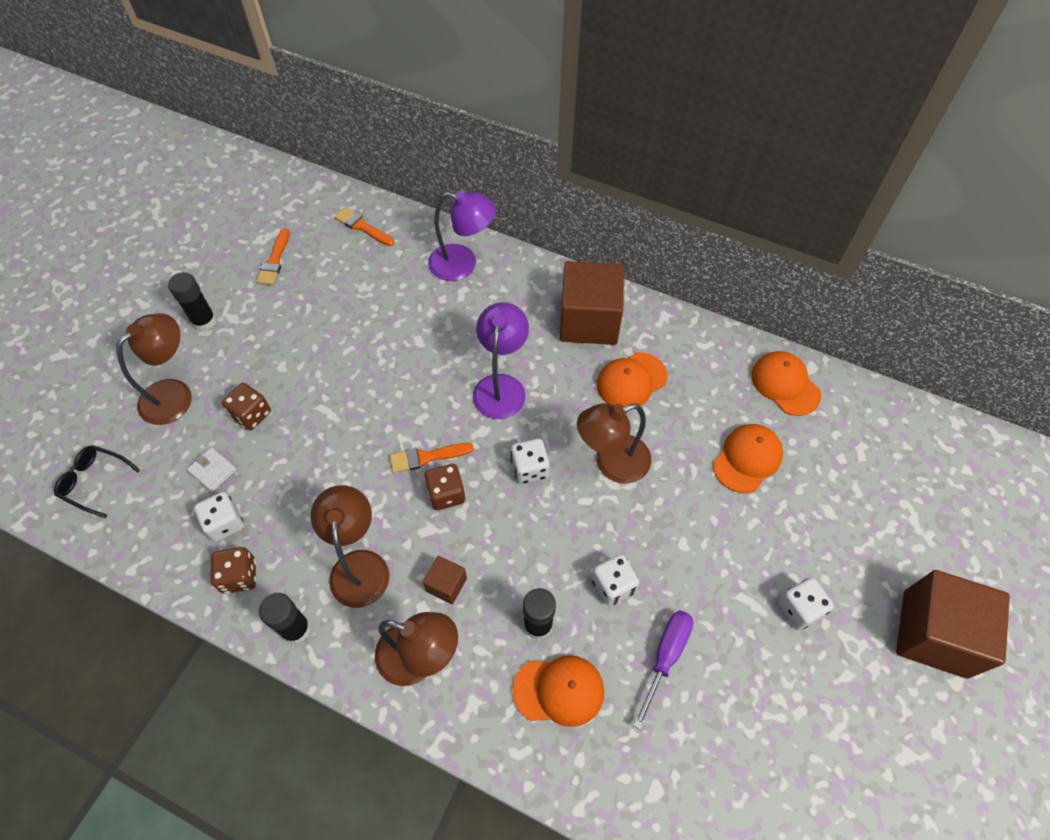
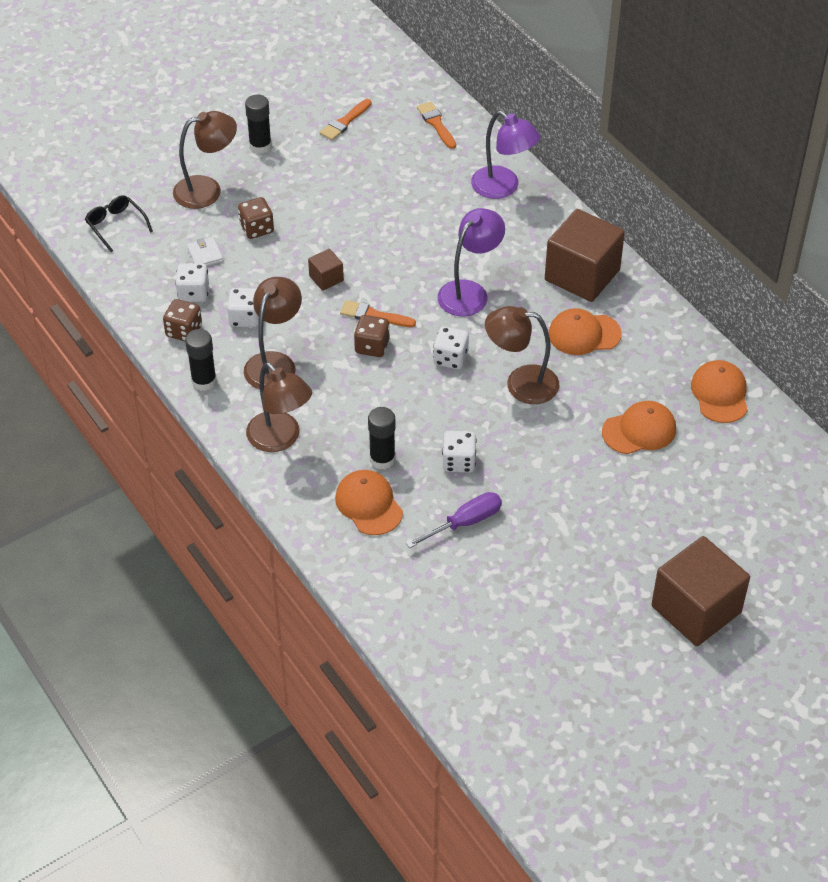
camera: 30 degrees right, 10 degrees down
brown cube [423,556,467,604] -> brown cube moved to [308,249,344,291]
orange cap [513,655,604,727] -> orange cap turned 150 degrees counterclockwise [335,470,403,535]
white dice [778,578,834,630] -> white dice moved to [227,288,259,327]

